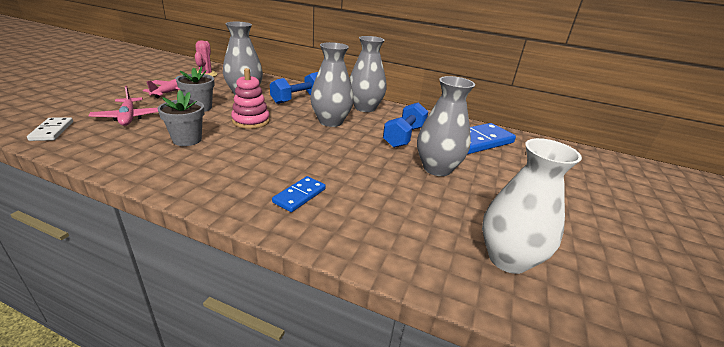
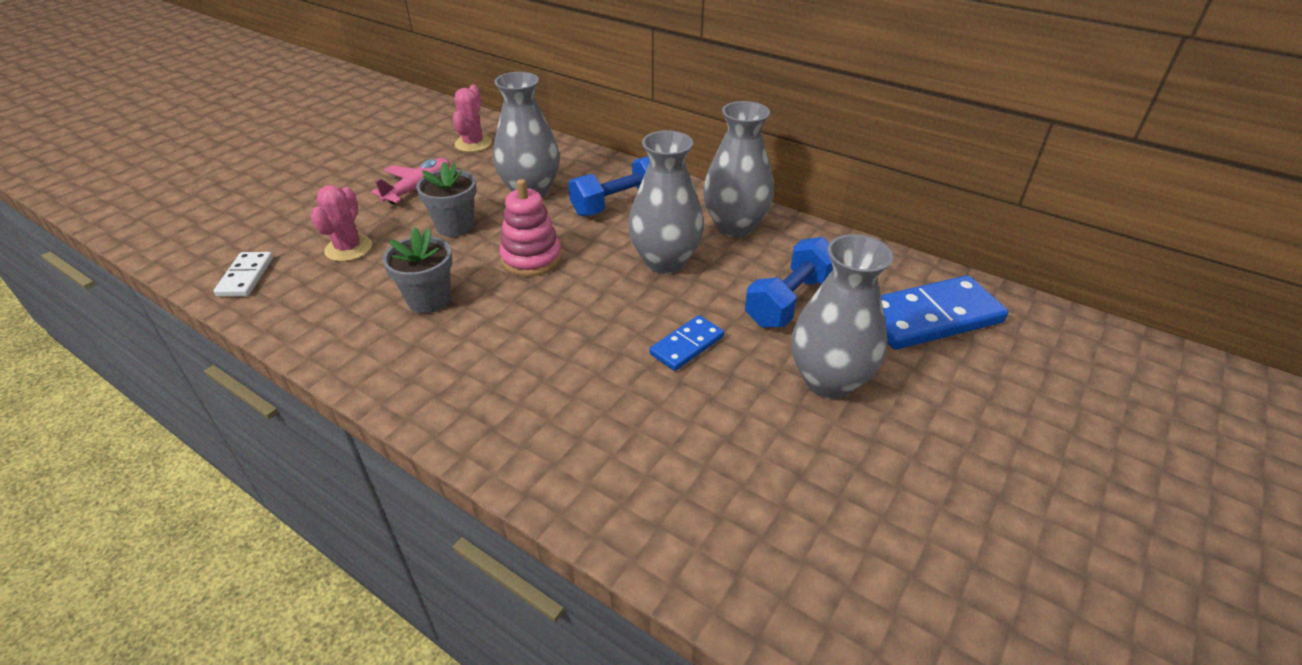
camera: 15 degrees right, 10 degrees up
pink plane [89,86,158,126] -> pink cactus [311,185,372,262]
blue domino [272,176,326,212] -> blue domino moved to [649,315,724,371]
white vase [482,138,582,274] -> none

